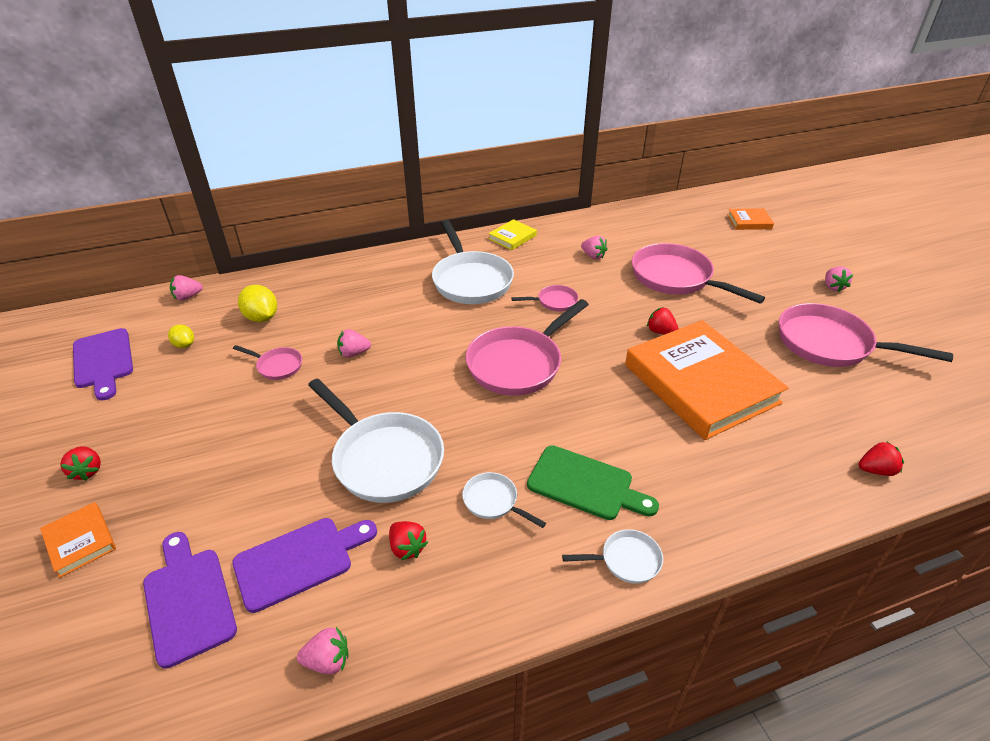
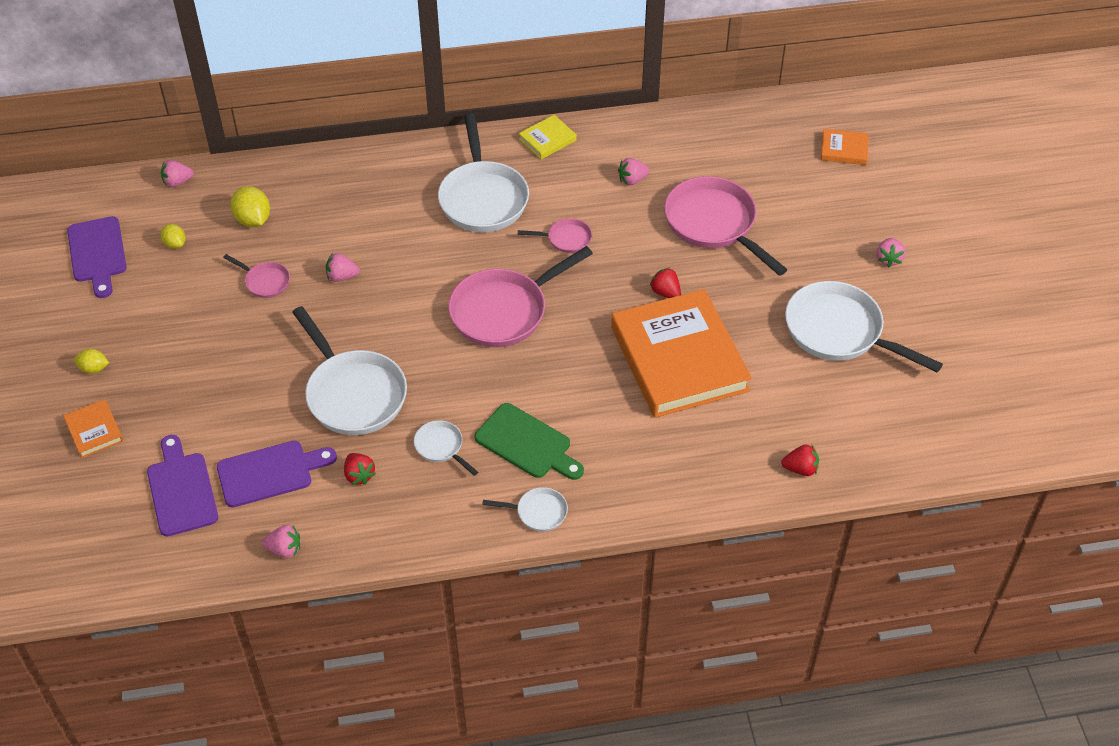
camera: 10 degrees right, 10 degrees up
red strawberry [60,446,101,481] -> yellow lemon [74,349,109,374]
pink strawberry [581,236,608,259] -> pink strawberry turned 105 degrees clockwise [618,158,650,185]
pink pan [779,303,953,367] -> white pan [785,281,943,373]

